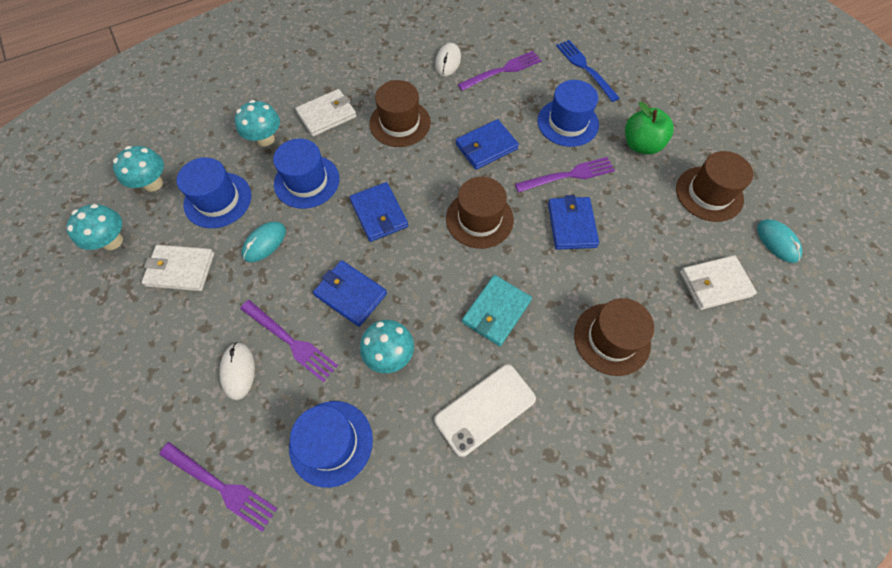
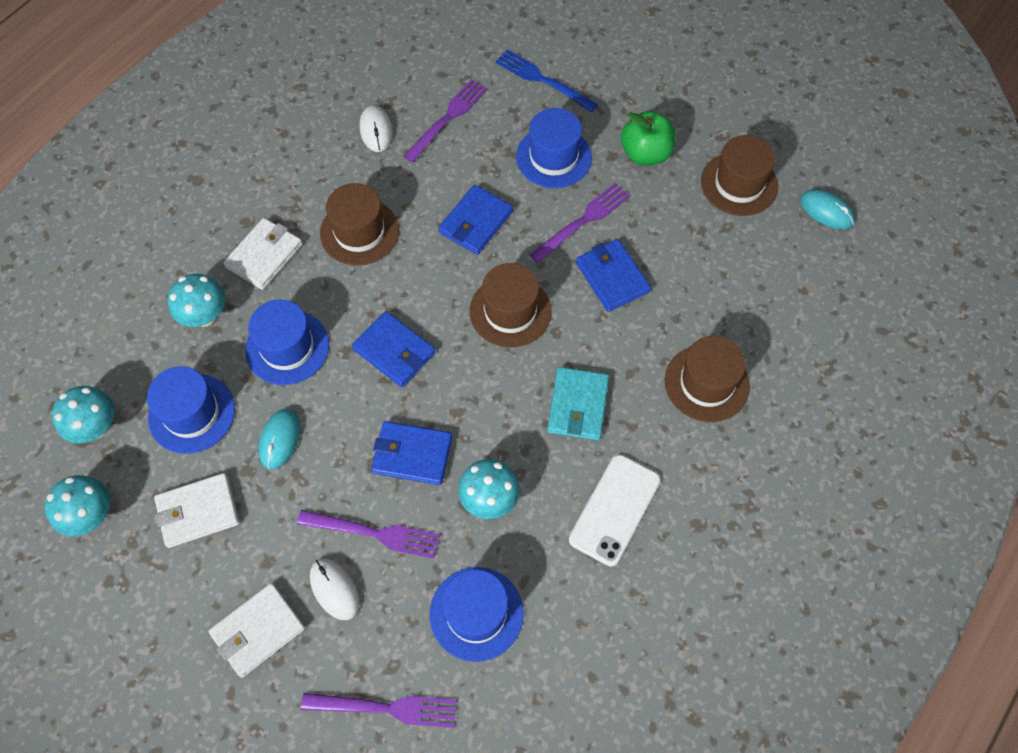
camera: 25 degrees left, 0 degrees up
white wallet [680,255,757,310] -> white wallet moved to [208,583,305,678]

